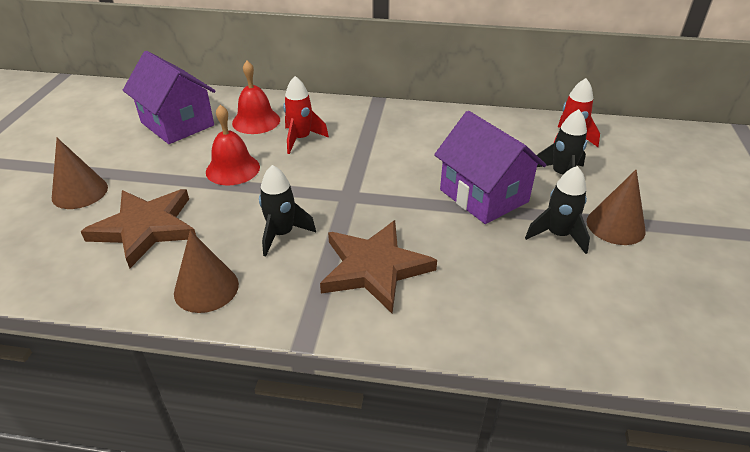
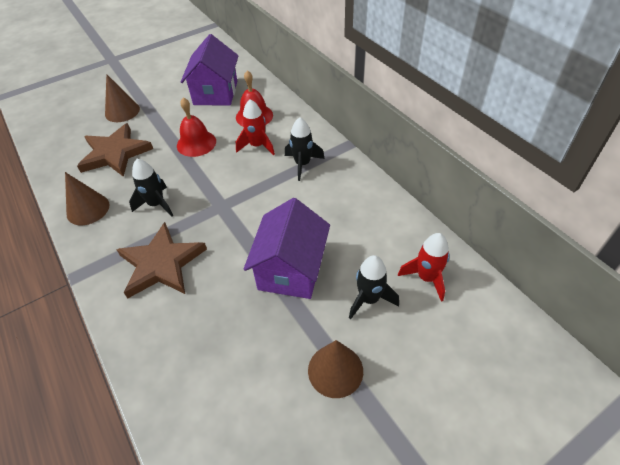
camera: 50 degrees right, 10 degrees up
black rocket [525,166,590,254] -> black rocket moved to [285,117,325,181]

